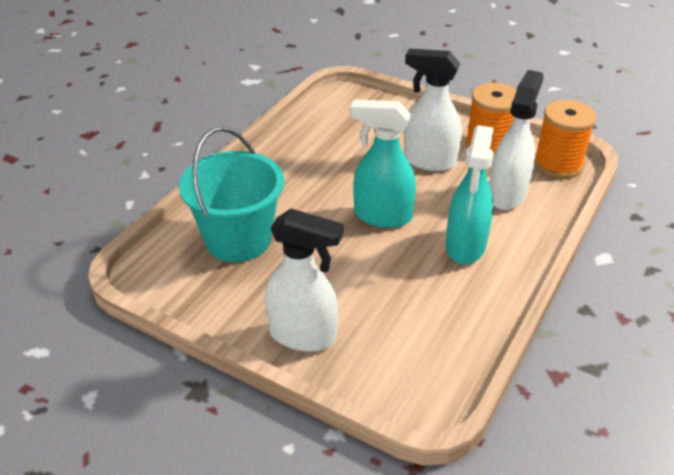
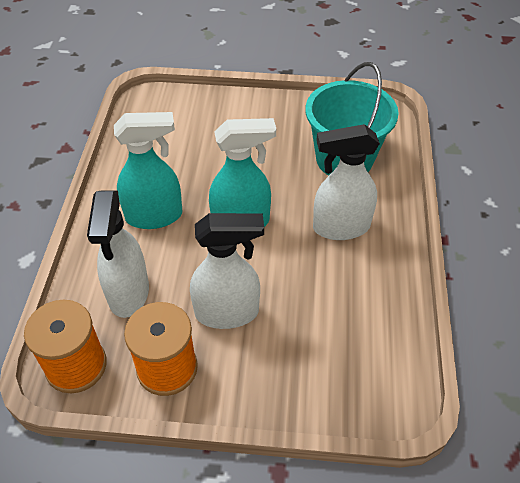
camera: 155 degrees right, 10 degrees up
white spray bottle [265,209,344,352] -> white spray bottle moved to [313,124,380,240]
turquoise spray bottle [445,125,494,265] -> turquoise spray bottle turned 90 degrees clockwise [114,112,182,229]

